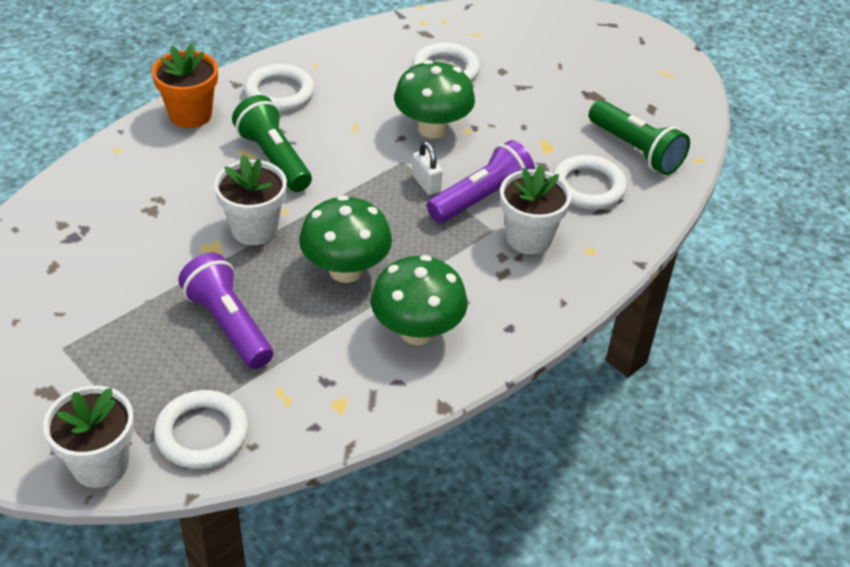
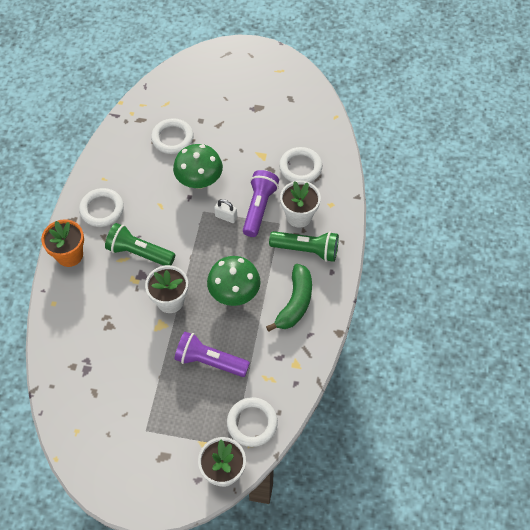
camera: 35 degrees left, 15 degrees up
green mushroom [371,255,468,345] -> green banana [266,264,312,332]
green flashlight [589,100,690,175] -> green flashlight moved to [269,231,339,262]

